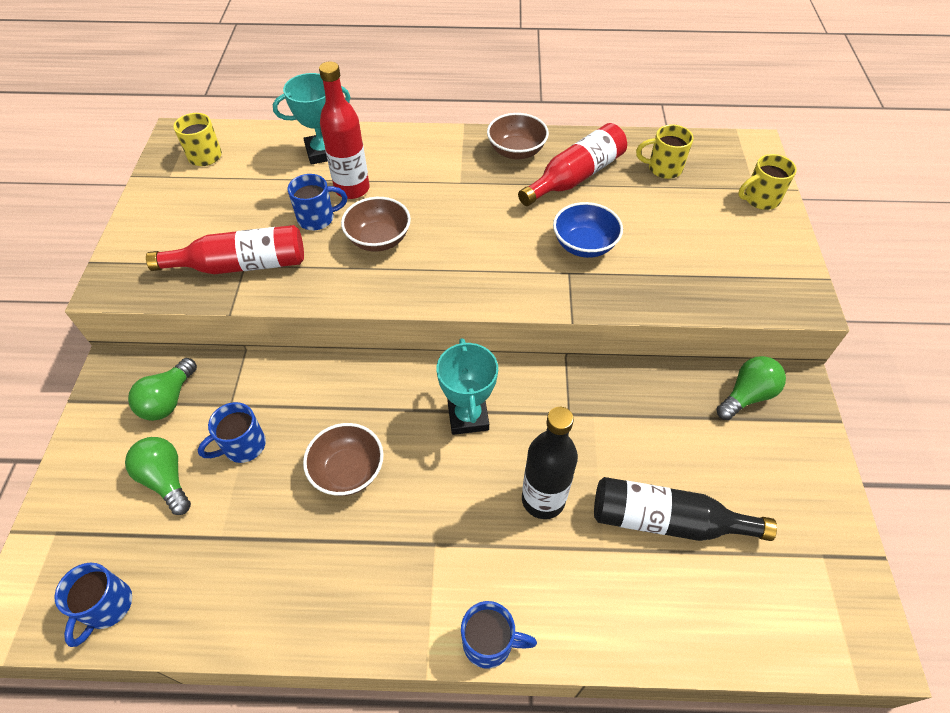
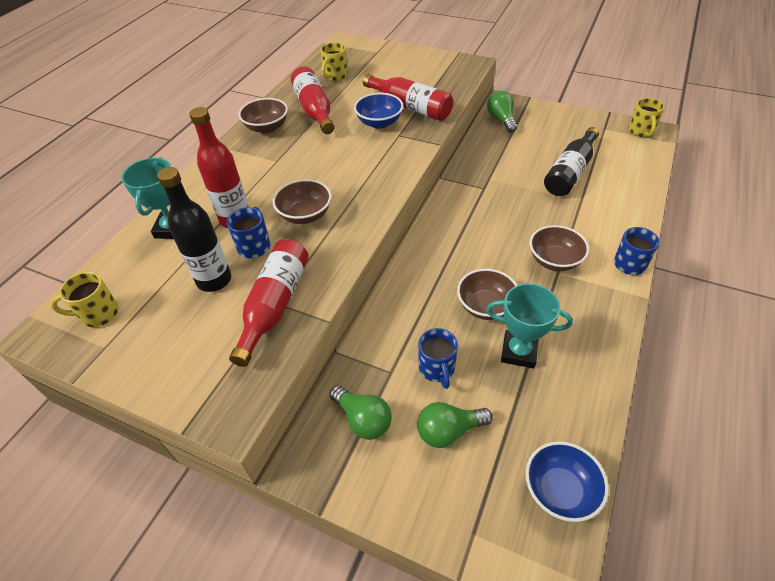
camera: 65 degrees left, 5 degrees down
blue mug [55,563,132,647] -> blue bowl [525,441,609,522]
turquoise trophy [437,338,498,435] -> turquoise trophy moved to [486,283,573,368]
black bottle [522,407,578,519] -> black bottle moved to [157,167,231,292]
yellow mug [738,154,797,210] -> yellow mug moved to [629,98,665,137]
none -> red bottle [363,74,453,121]
none -> brown bowl [529,225,589,271]

